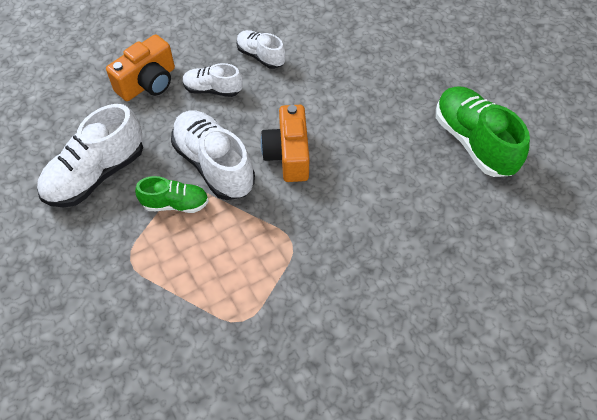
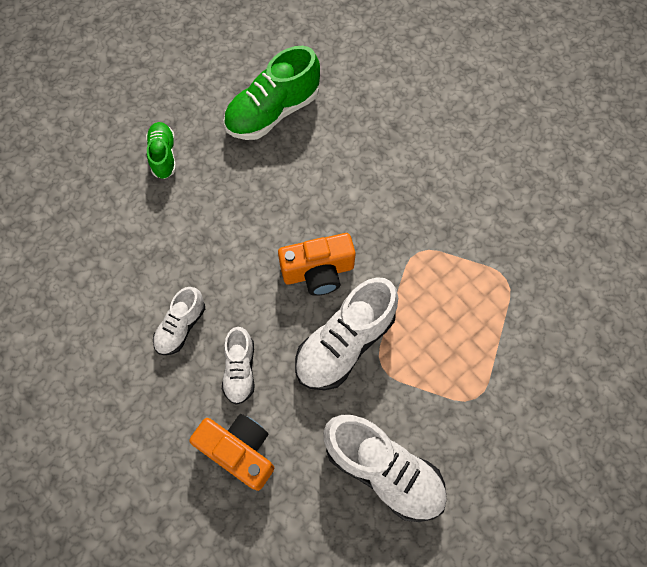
camera: 100 degrees left, 10 degrees up
green shoe [135,176,209,213] -> green shoe moved to [146,122,176,179]

